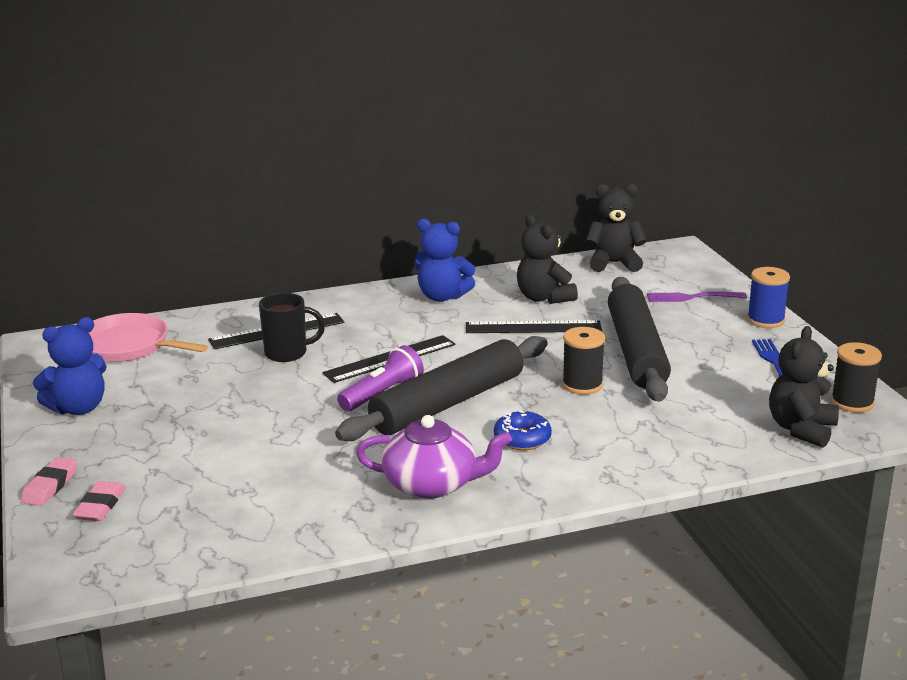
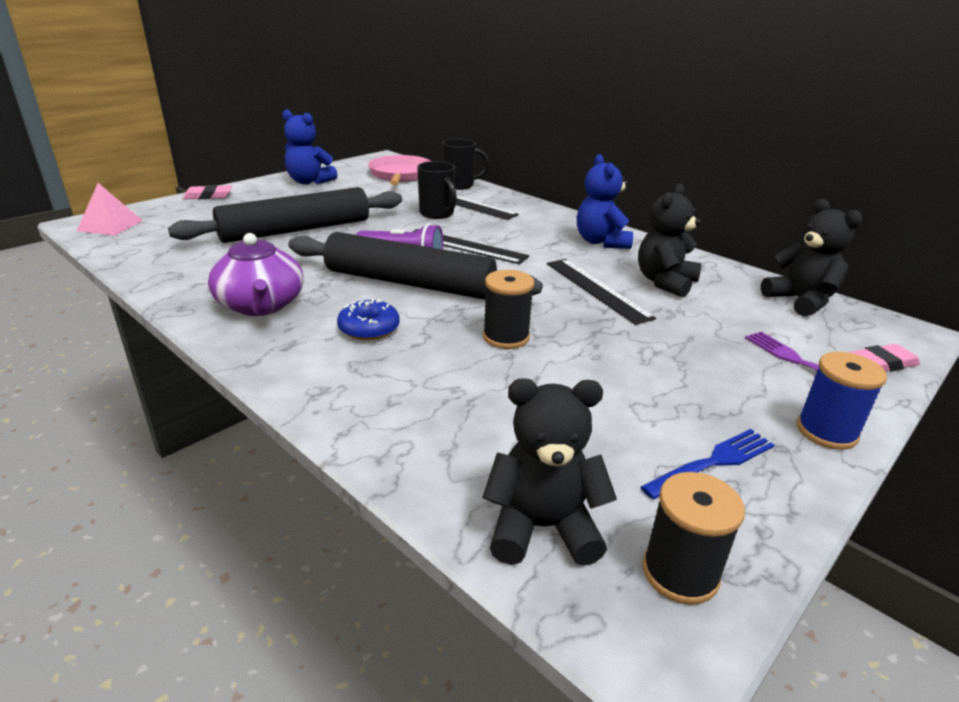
camera: 60 degrees right, 5 degrees up
pink eraser [72,481,126,521] -> pink eraser moved to [849,344,920,372]
black rolling pin [608,277,671,402] -> black rolling pin moved to [168,187,402,243]
none -> pink pyramid [77,183,143,236]
none -> black mug [442,139,489,190]

